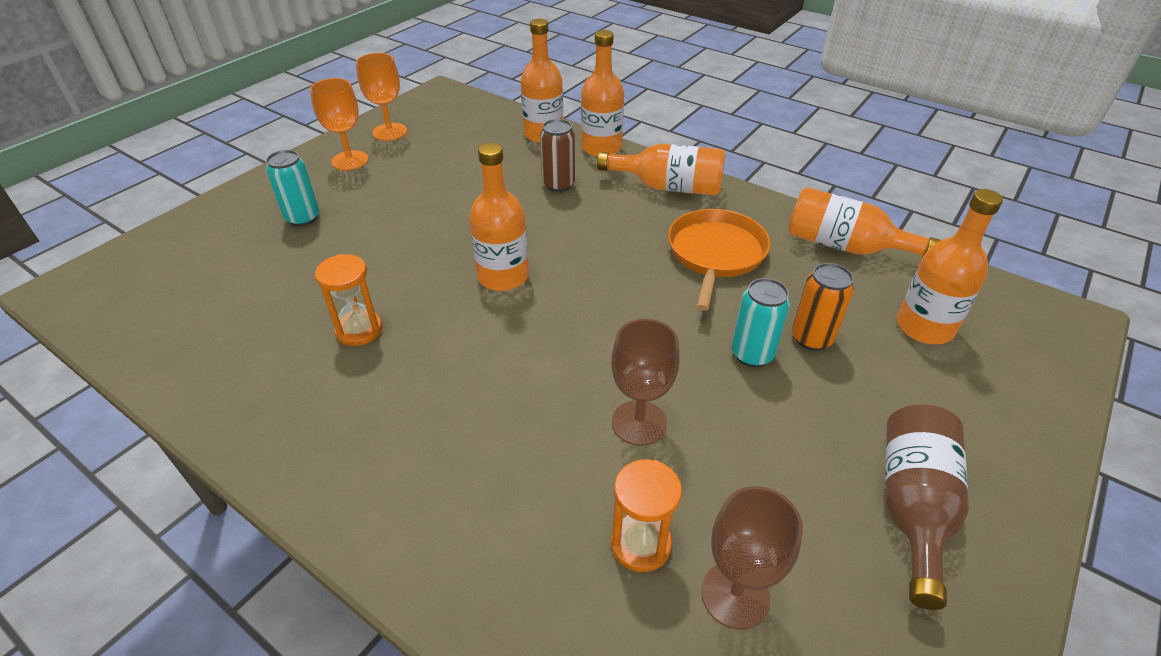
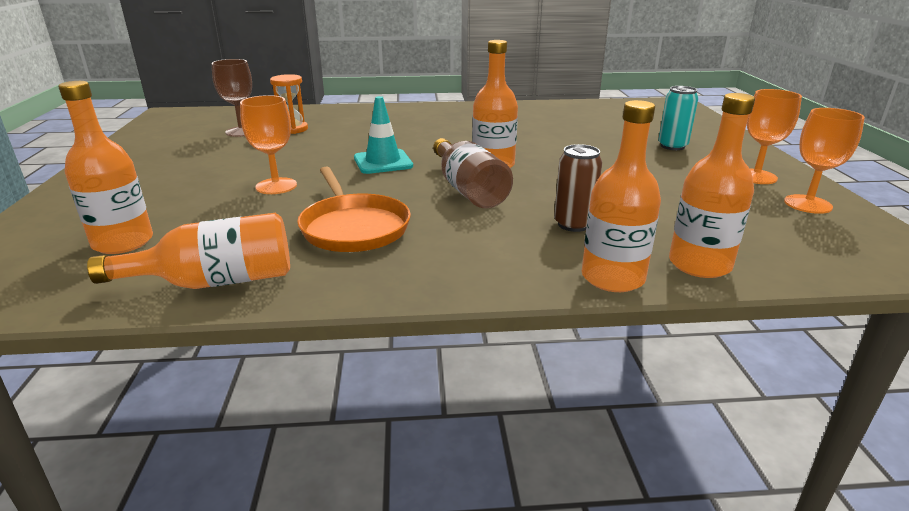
camera: 140 degrees right, 15 degrees down
orange hourglass [315,254,383,346] -> none
orange bottle [597,144,725,196] -> none
brown goblet [611,319,680,446] -> none
turquoise can [732,278,790,367] -> orange goblet [240,95,297,194]
orange can [792,263,854,351] -> none
brown bottle [885,404,969,610] -> brown bottle moved to [433,138,513,208]
none -> turquoise traffic cone [354,96,413,174]

